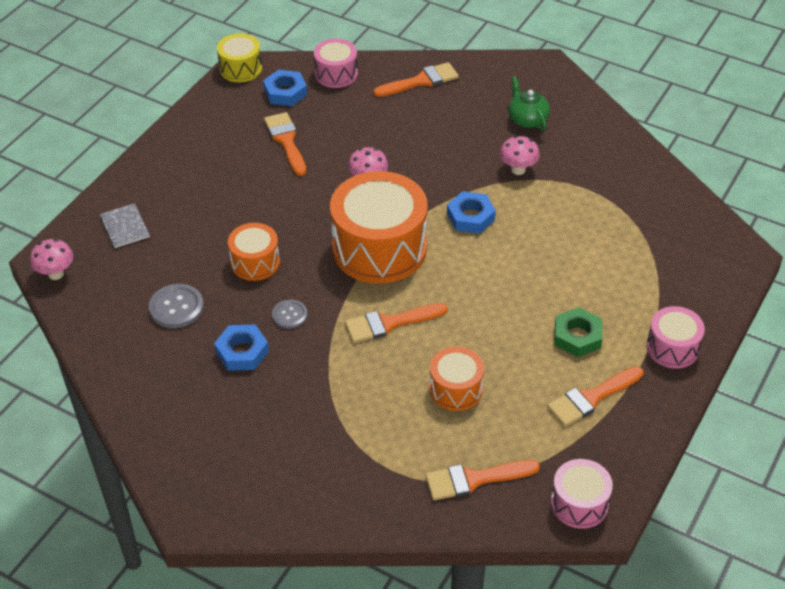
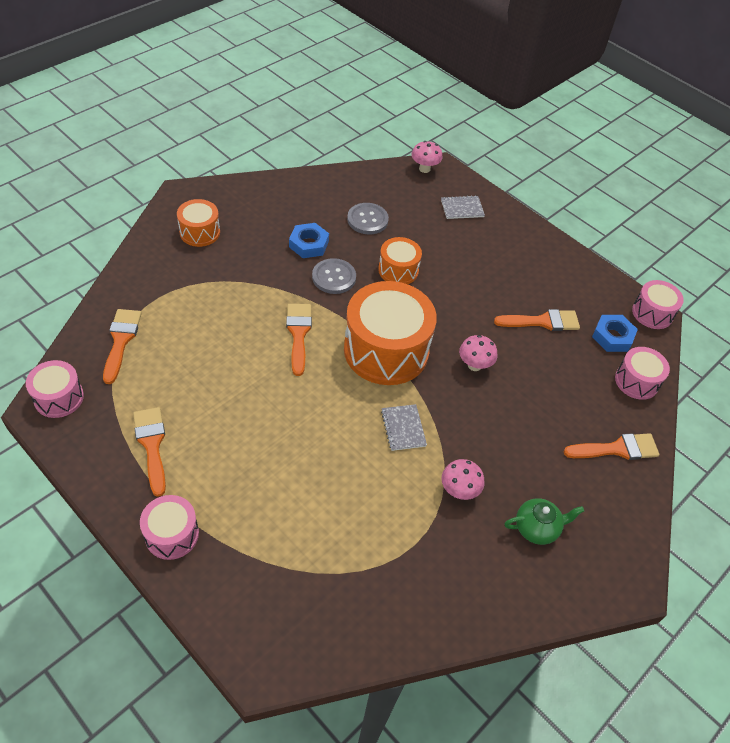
camera: 100 degrees right, 5 degrees up
yellow drum [217,33,262,83] -> pink drum [632,280,684,329]
grey button [272,300,307,329] -> grey button [312,258,356,294], size x1.54
orange brush [373,62,459,97] -> orange brush turned 90 degrees counterclockwise [563,433,659,460]
orange drum [429,347,484,411] -> orange drum moved to [177,199,220,247]
blue nut [447,191,496,234] -> grey notebook [381,404,427,451]
green nut [555,307,602,357] -> none

